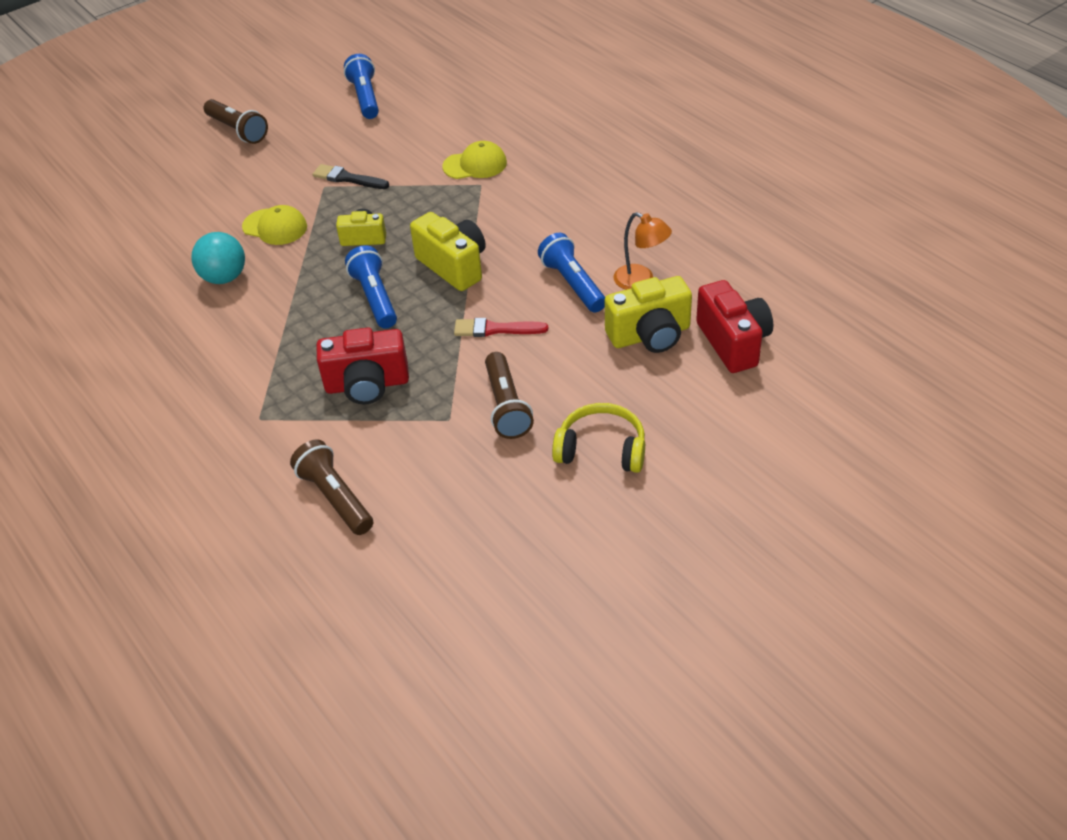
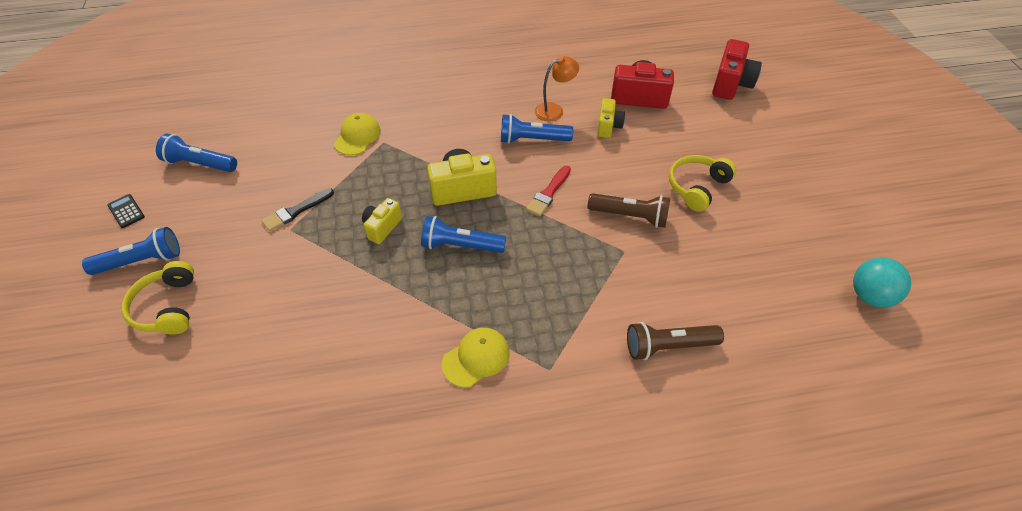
camera: 65 degrees left, 5 degrees up
turquoise ball [191,232,245,284] -> turquoise ball moved to [853,257,911,308]
brown flashlight [204,99,268,144] -> blue flashlight [82,227,180,275]
yellow cap [242,205,307,245] -> yellow cap moved to [442,328,510,388]
red camera [317,328,409,404] -> red camera moved to [712,39,762,100]
yellow camera [605,276,692,353] -> yellow camera [597,98,625,138], size x0.61
none -> black calculator [107,194,145,228]
none -> yellow headphones [122,261,194,334]

